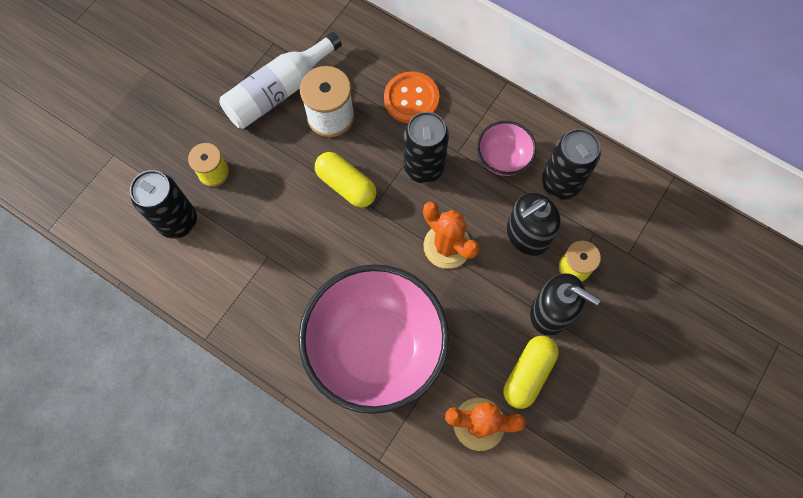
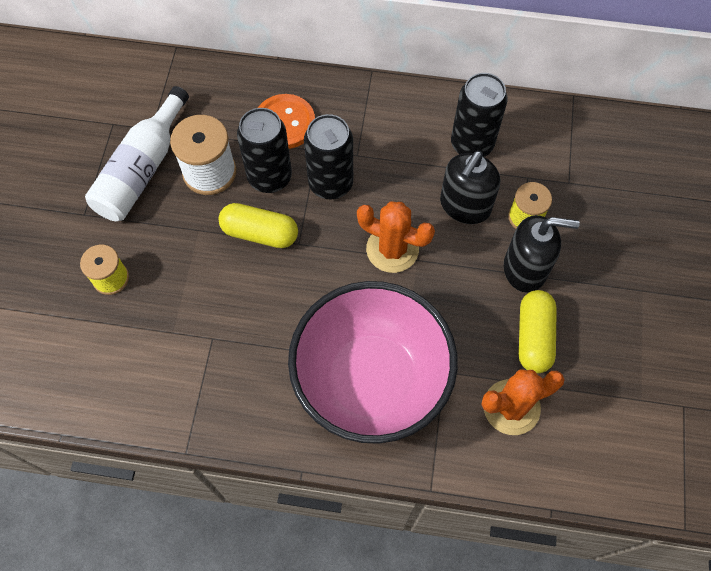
camera: 25 degrees left, 5 degrees down
black can [130,170,197,239] -> black can moved to [237,108,292,193]
pink bowl [477,121,537,176] -> none

